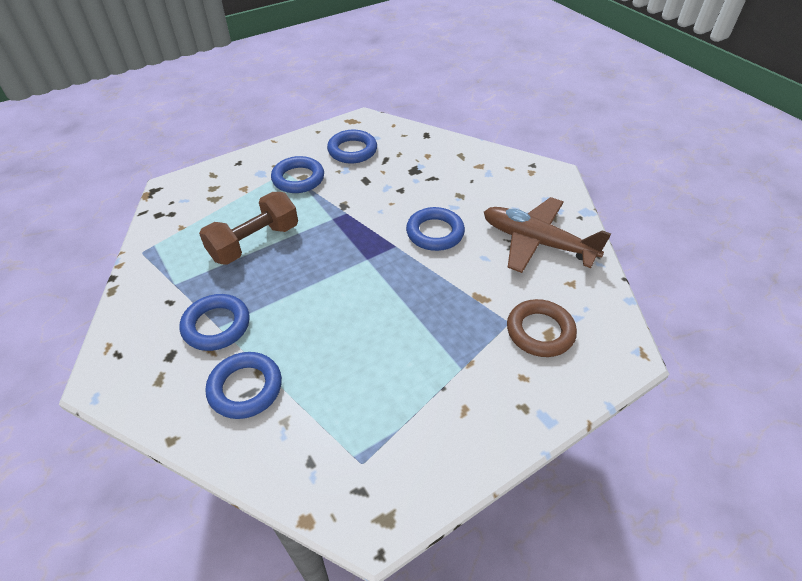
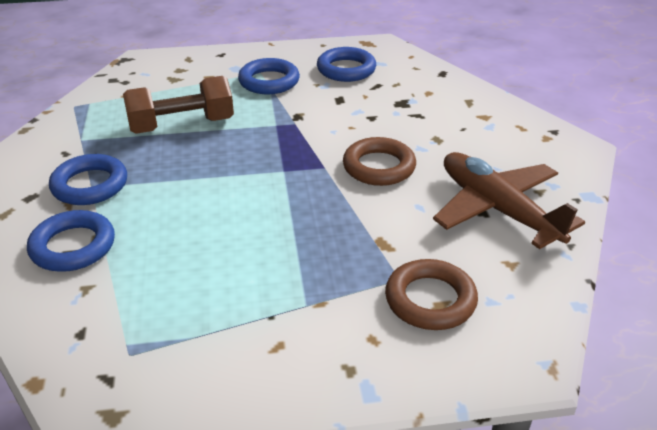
camera: 25 degrees right, 10 degrees down
blue ring [406,207,465,251] -> brown ring [343,137,416,186]

